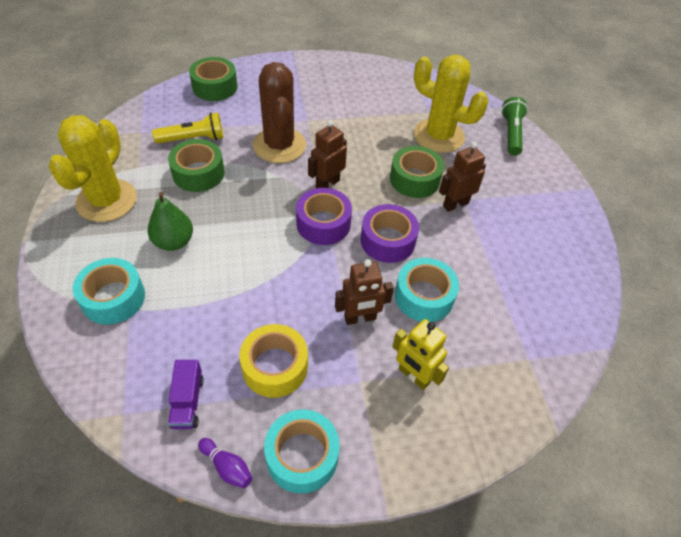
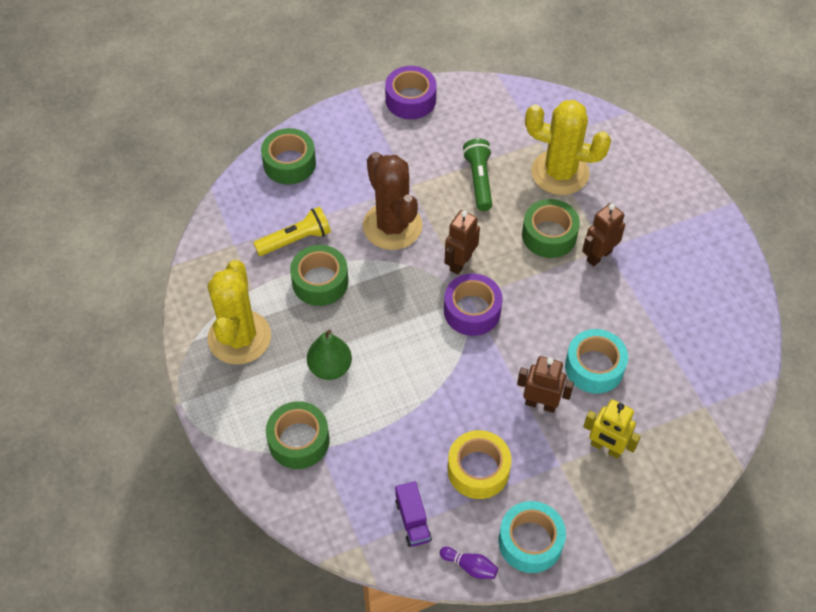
camera: 10 degrees left, 5 degrees up
turquoise tape [73,258,145,325] -> green tape [266,401,330,469]
brown robot [335,259,394,325] -> brown robot turned 135 degrees counterclockwise [517,356,574,413]
purple tape [360,204,419,263] -> purple tape moved to [385,66,437,119]
green flashlight [501,97,528,156] -> green flashlight moved to [463,139,492,211]

